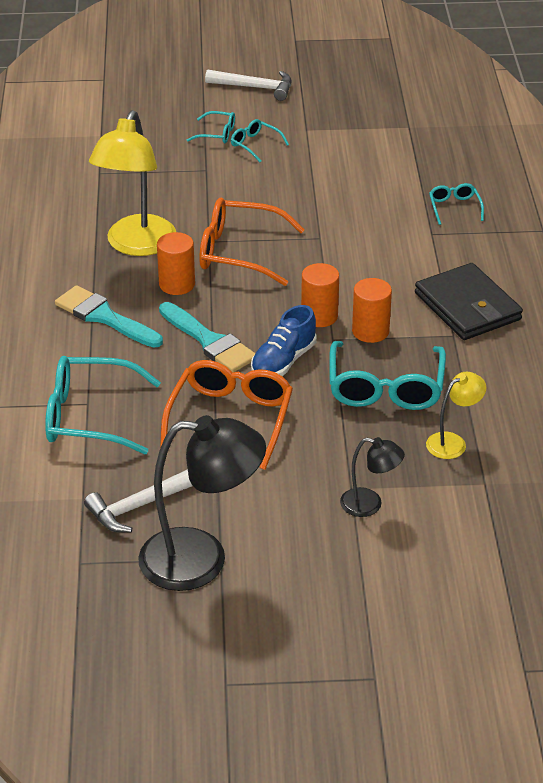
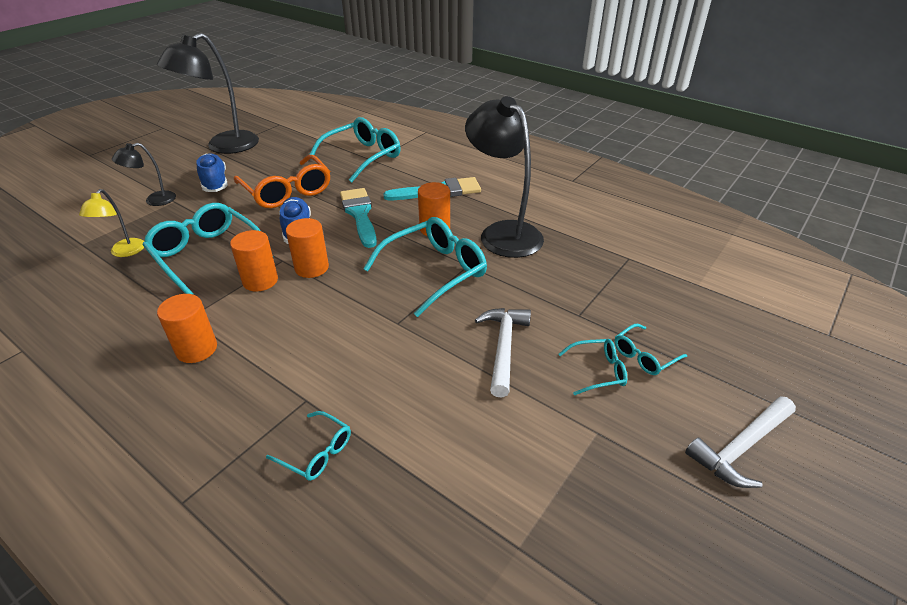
camera: 130 degrees right, 0 degrees up
white hammer [84,469,192,533] -> white hammer moved to [475,308,531,398]
yellow lamp [89,110,176,256] -> black lamp [465,96,544,258]
turquoise brush [159,302,255,372] -> turquoise brush turned 75 degrees clockwise [340,188,377,248]
orange glasses [199,198,305,286] -> turquoise glasses [363,217,487,317]
black wallet [415,263,523,340] -> orange cylinder [157,294,217,363]
none -> blue shoe [196,153,228,192]

